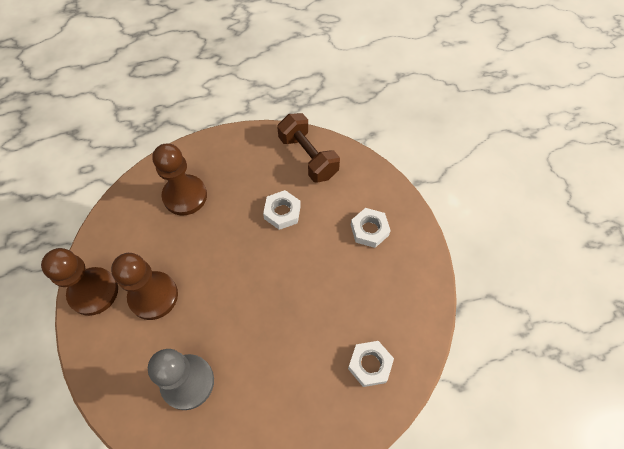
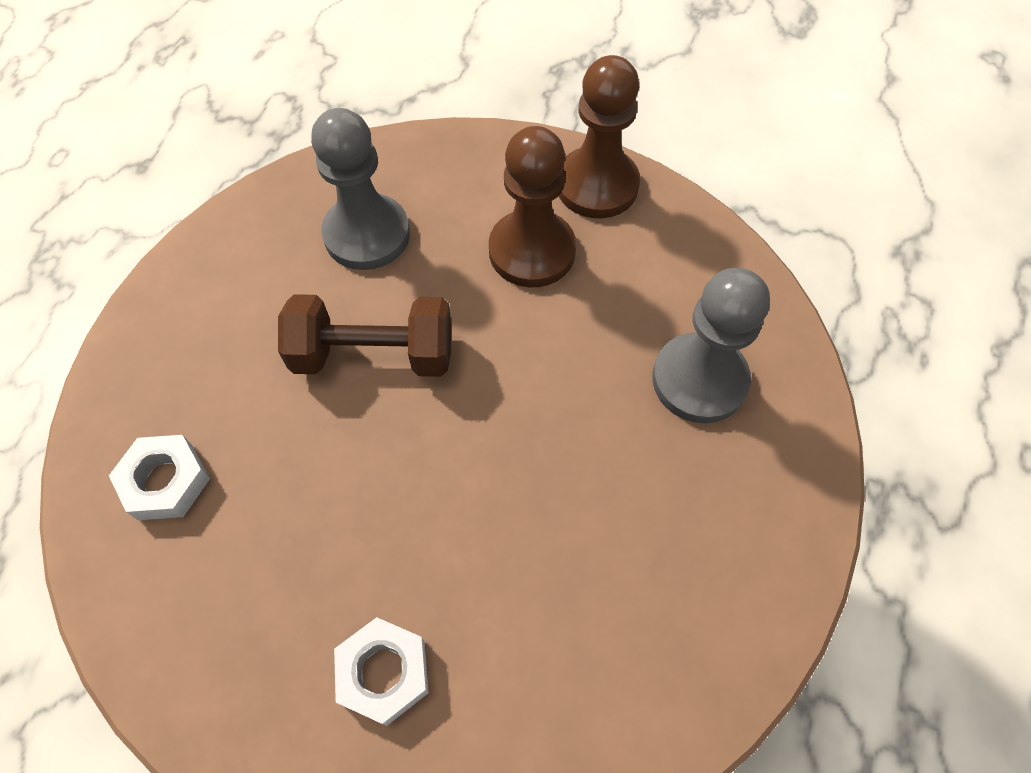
camera: 125 degrees right, 0 degrees up
brown pawn [152,144,207,215] -> grey pawn [652,268,770,423]
white nut [263,190,301,230] -> none
brown dumbbell [277,113,340,183] -> brown dumbbell moved to [278,294,451,377]

